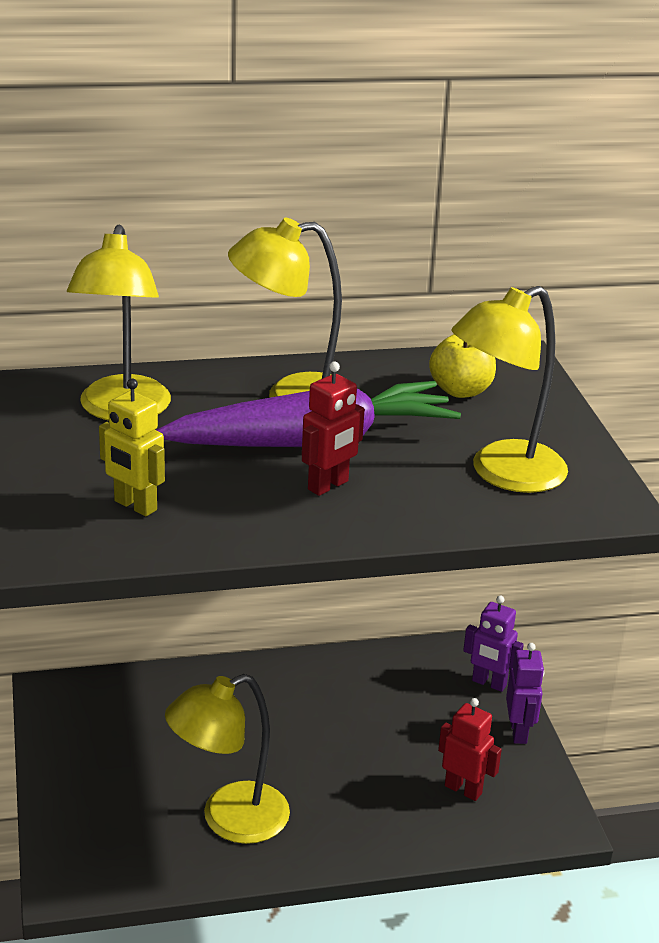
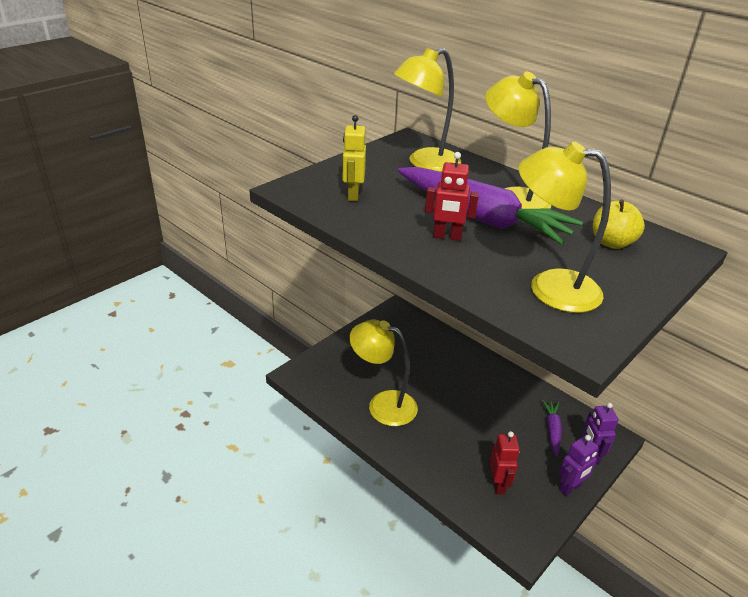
camera: 55 degrees right, 5 degrees up
none -> purple carrot [542,400,562,457]

